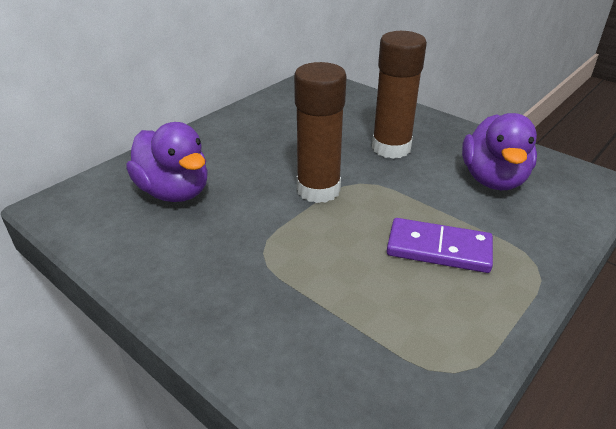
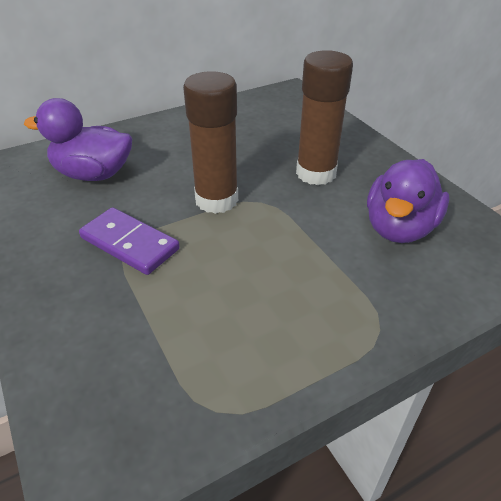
camera: 20 degrees right, 5 degrees up
purple duck [126,122,208,202] -> purple duck turned 120 degrees clockwise [24,98,132,181]
purple domino [387,218,493,273] -> purple domino moved to [79,207,180,275]

